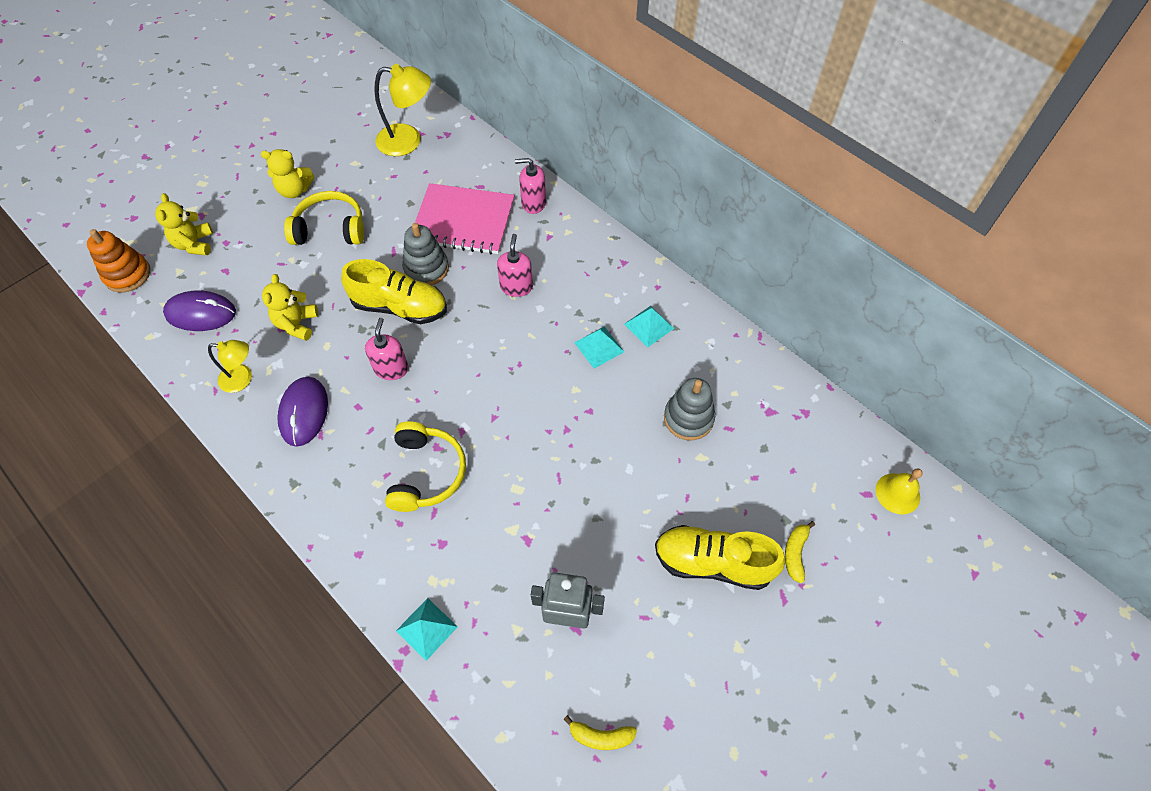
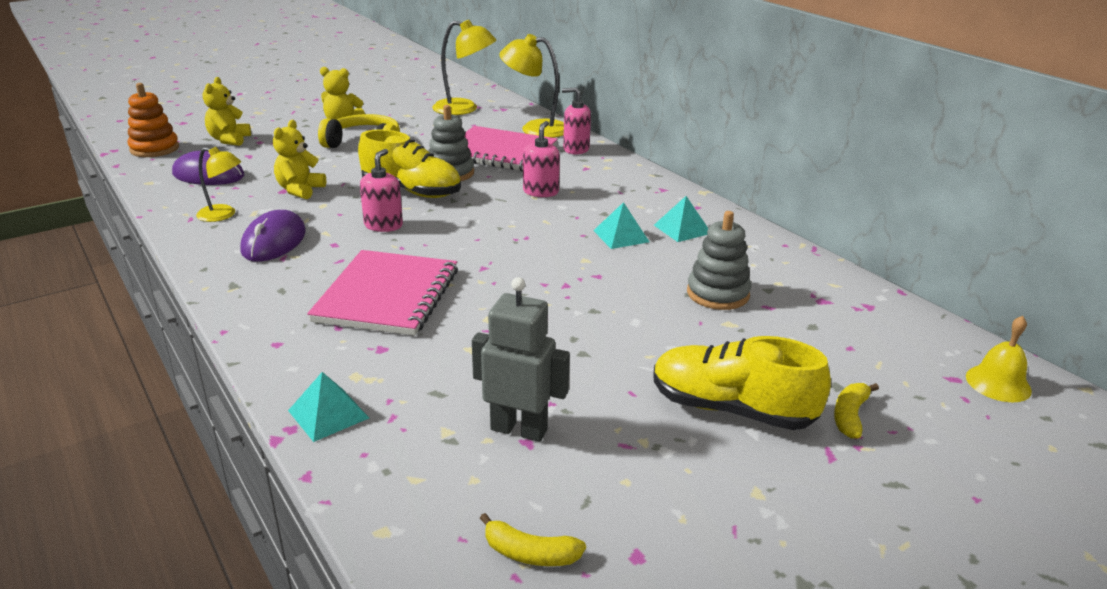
camera: 10 degrees right, 30 degrees down
yellow headphones [385,421,466,512] -> pink notebook [307,250,458,336]
none -> yellow lamp [499,34,564,138]

